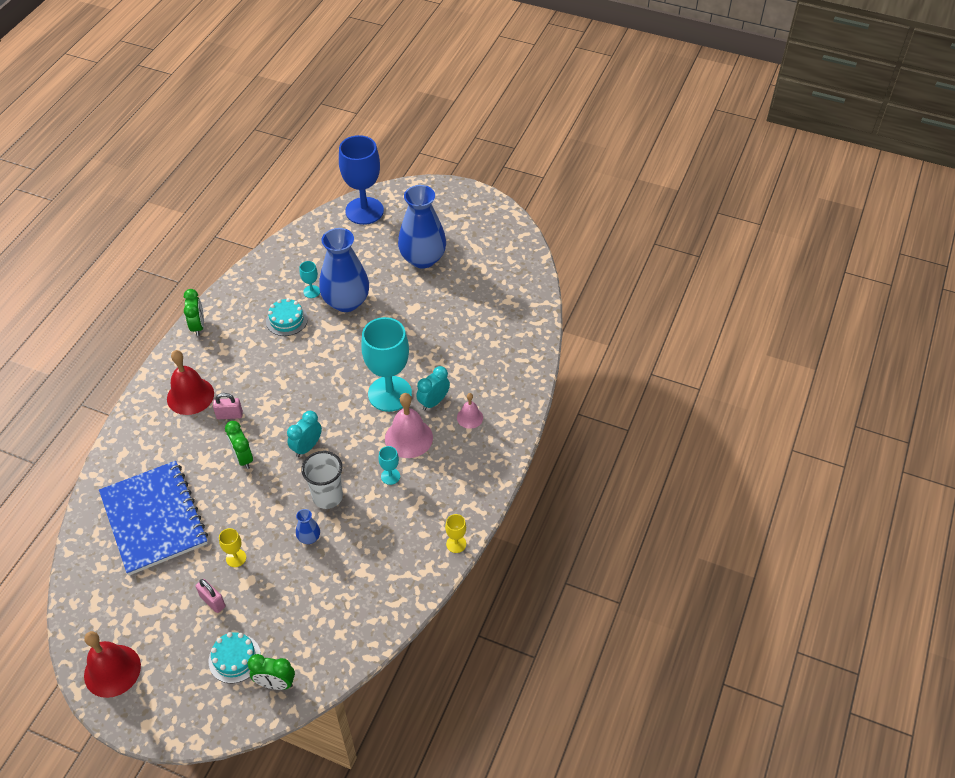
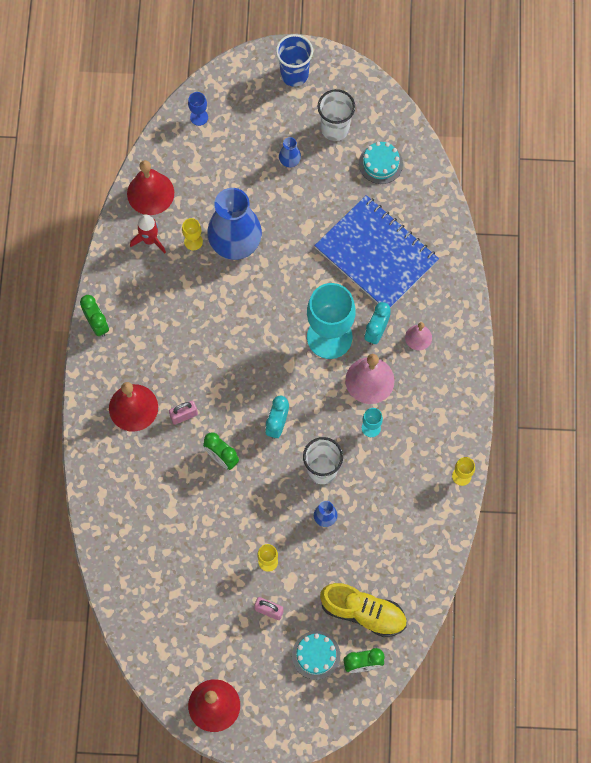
camera: 20 degrees left, 20 degrees up
blue notebook [99,461,208,576] -> blue notebook moved to [314,195,439,308]
turquoise cake [266,298,308,336] -> turquoise cake moved to [359,141,403,184]
turquoise goblet [300,261,320,298] -> yellow goblet [182,218,203,250]
blue goblet [339,135,384,225] -> blue goblet [188,92,208,126], size x0.42
blue vase [398,185,446,269] -> blue vase [279,137,301,167], size x0.42
none -> red bell [127,160,174,215]
none -> red rocket [130,215,166,254]
none -> blue cup [276,34,313,87]
none -> white cup [318,89,355,141]
none -> yellow shoe [320,583,407,637]

